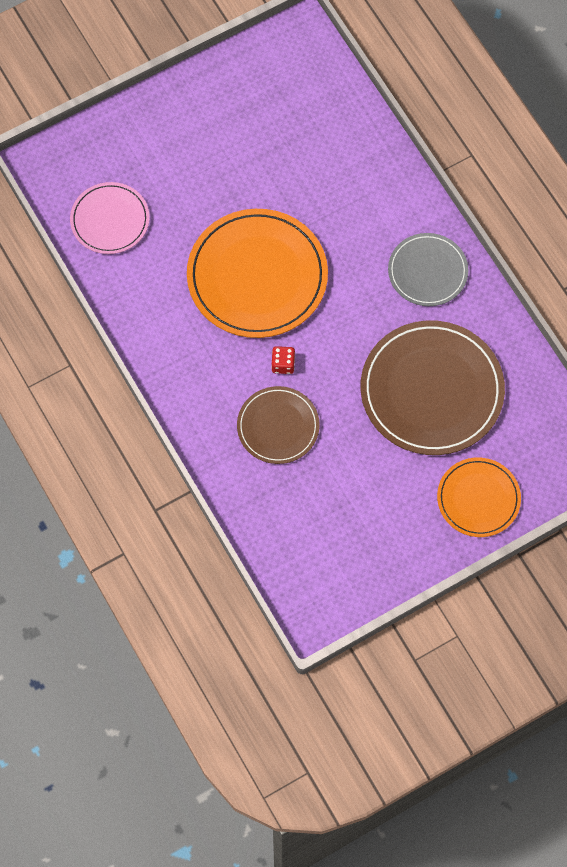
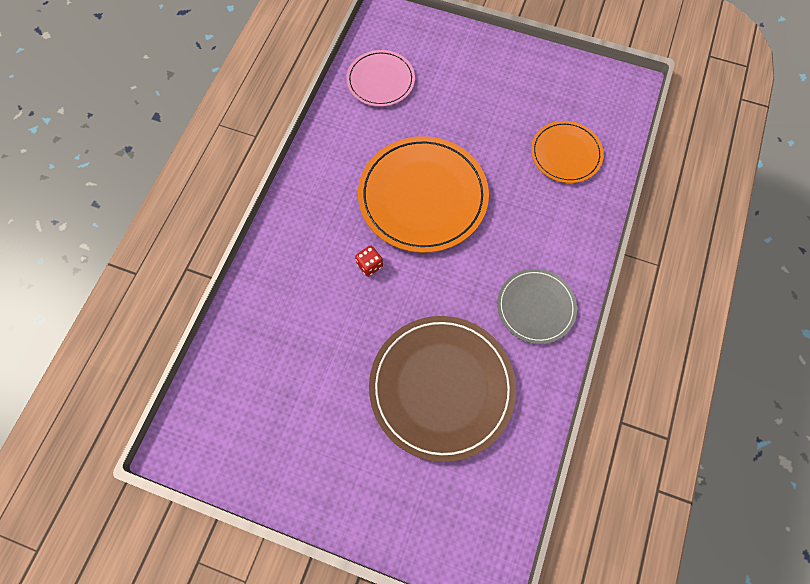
camera: 50 degrees right, 0 degrees up
brown plate [237,386,320,464] -> none
orange plate [437,458,521,537] -> orange plate moved to [531,121,604,183]

